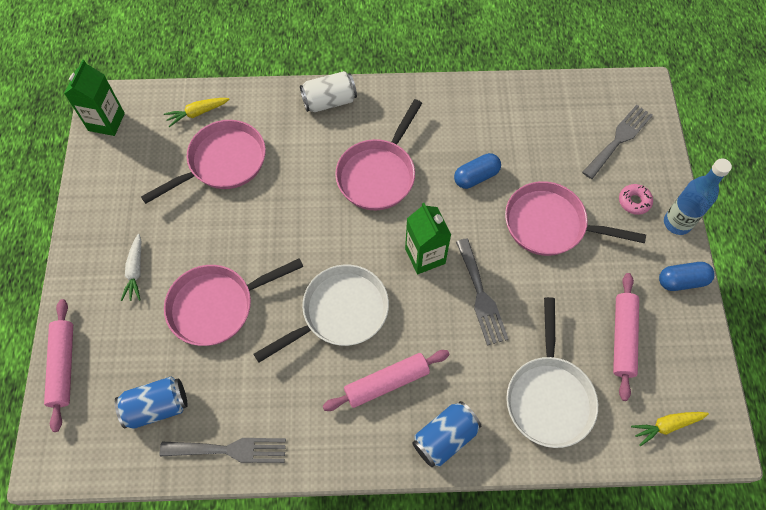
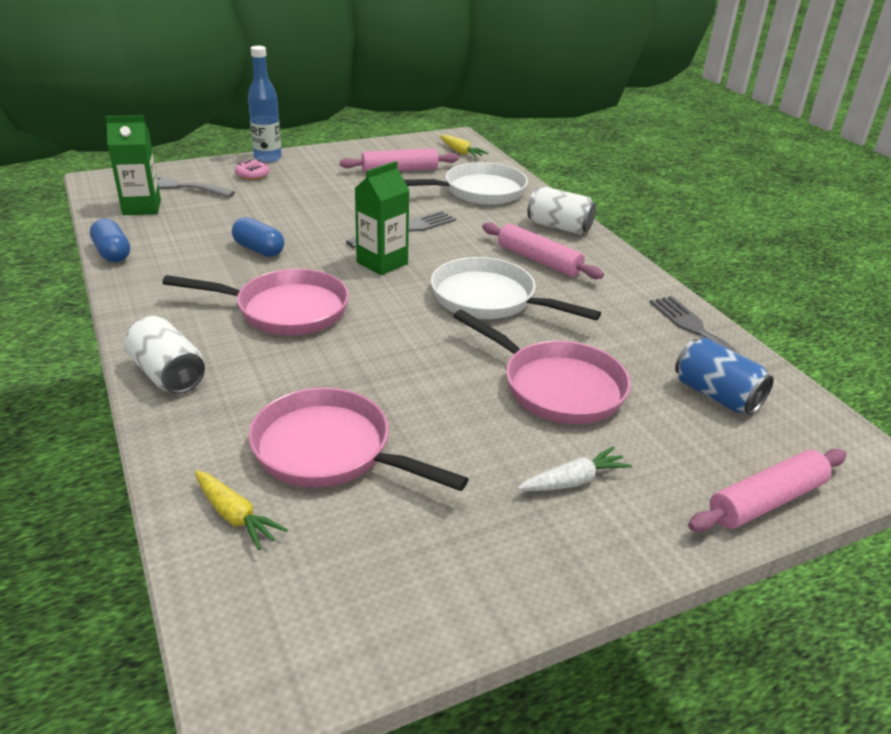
camera: 115 degrees left, 30 degrees down
green carton [64,59,125,136] -> green carton moved to [106,115,161,215]
blue can [412,401,481,467] -> white can [527,187,596,234]
pink pan [505,181,646,256] -> none
blue capsule [659,262,715,291] -> blue capsule moved to [90,219,130,262]

